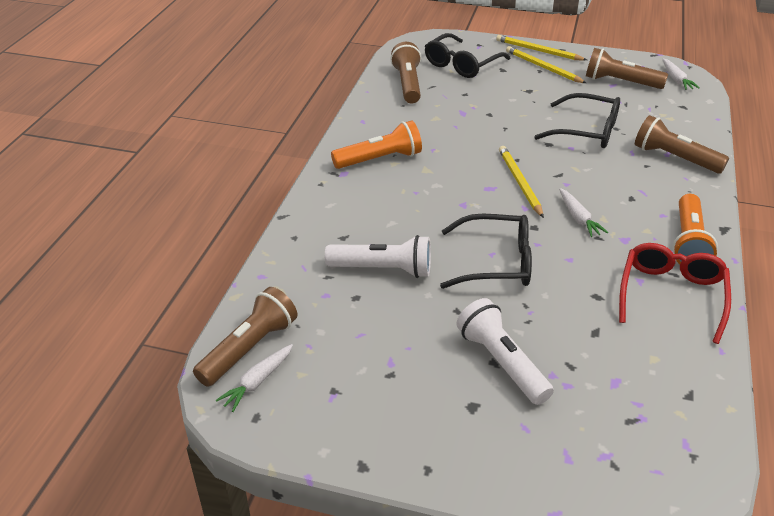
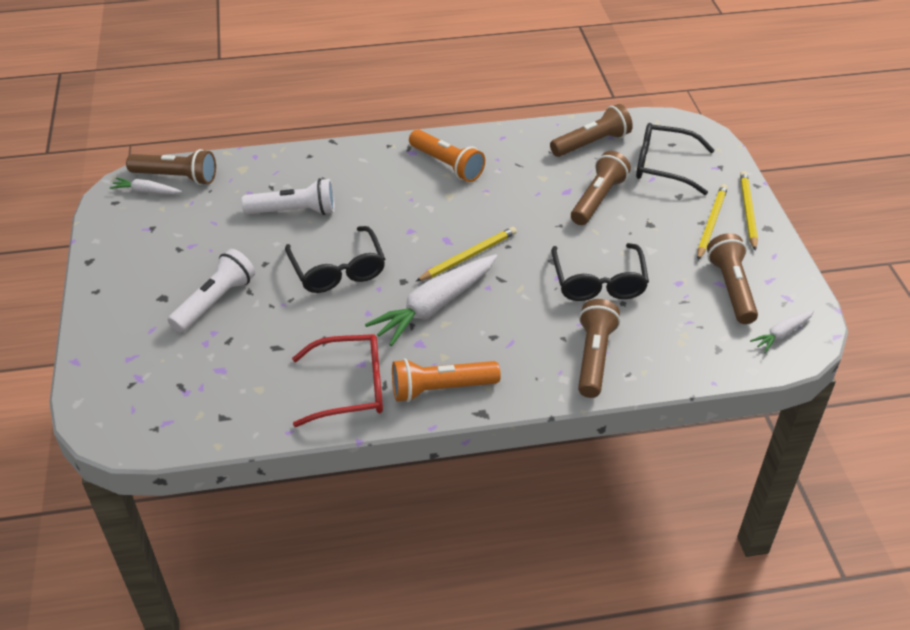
camera: 65 degrees right, 5 degrees up
white flashlight [325,235,431,278] -> white flashlight turned 75 degrees counterclockwise [241,178,335,215]
white carrot [559,188,608,237] -> white carrot [365,254,497,346], size x1.99
none -> brown flashlight [571,151,631,225]

